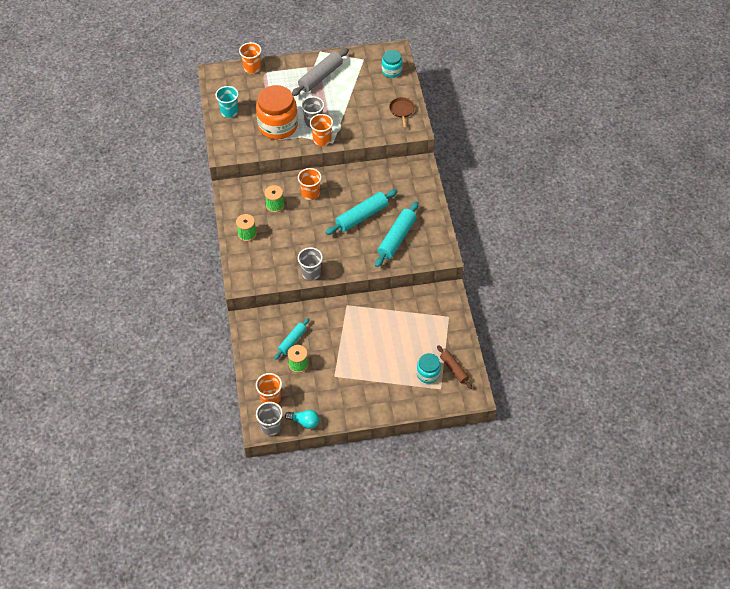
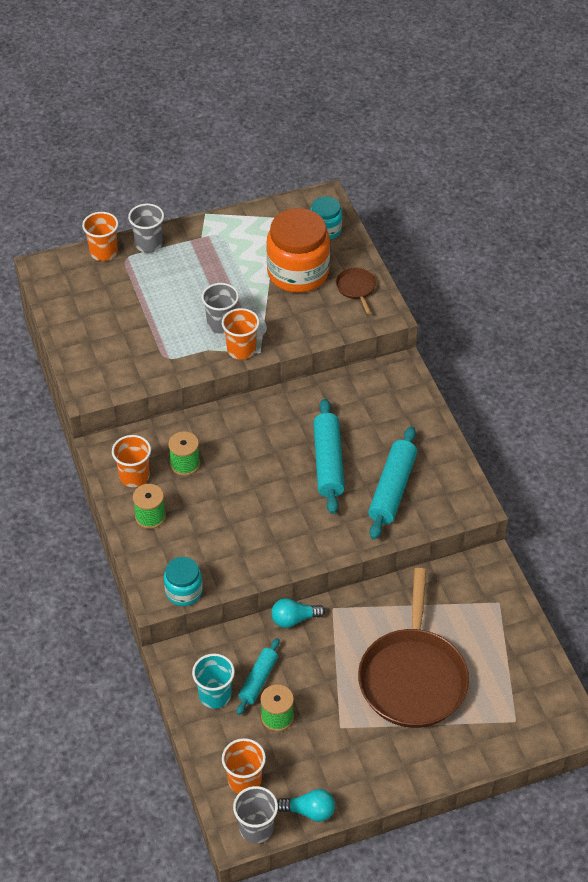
camera: 10 degrees left, 5 degrees down
turquoise cup [215,86,239,118] -> turquoise cup moved to [192,653,235,709]
orange jar [256,85,298,140] -> orange jar moved to [266,208,330,293]
grey rolling pin [292,48,349,96] -> none
orange cup [298,168,322,200] -> orange cup moved to [112,435,151,487]
grey cup [298,247,323,280] -> grey cup moved to [128,203,164,253]
turquoise rolling pin [325,189,398,235] -> turquoise rolling pin turned 45 degrees counterclockwise [313,398,345,514]
turquoise jar [417,353,441,384] -> turquoise jar moved to [164,557,203,606]
brown rolling pin [437,345,472,389] -> none
none -> turquoise light bulb [271,598,325,628]
none -> brown pan [358,568,469,728]

